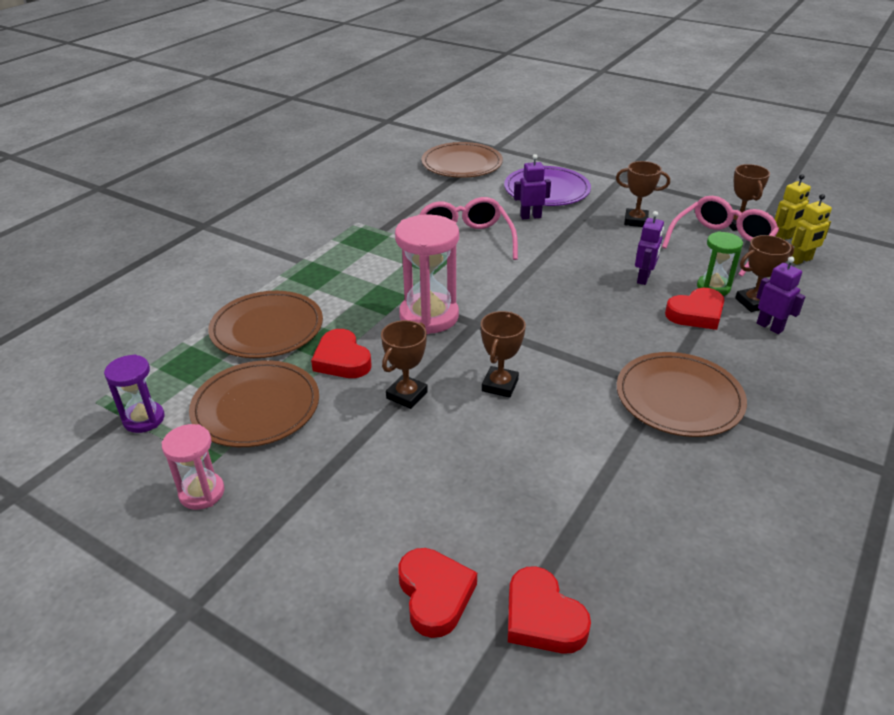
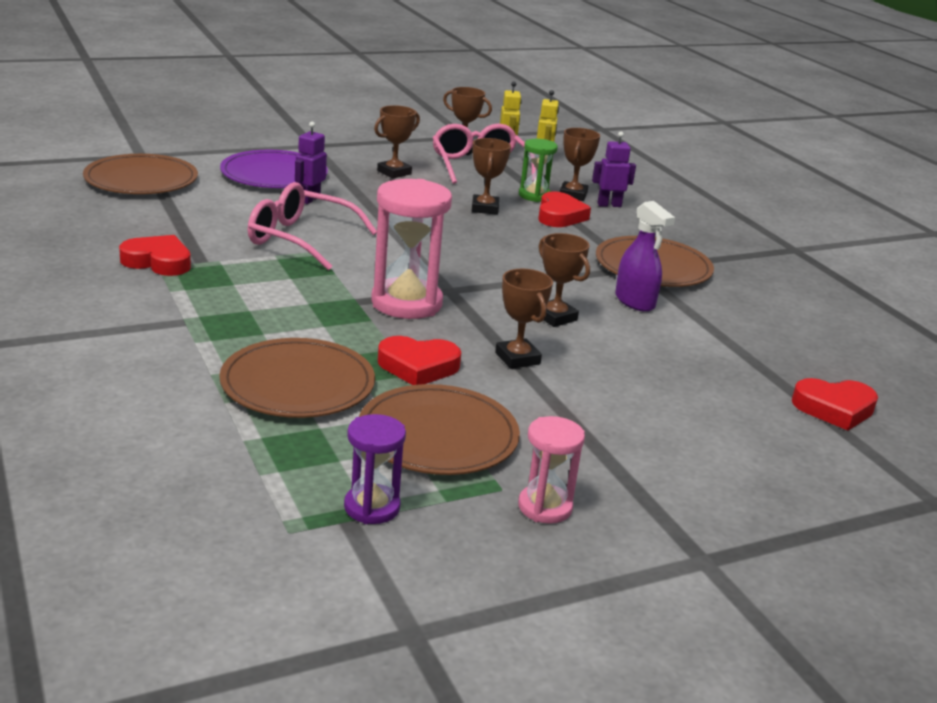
camera: 60 degrees left, 10 degrees down
red heart [398,548,477,638] -> red heart moved to [119,235,191,276]
purple robot [635,211,664,285] -> brown trophy [472,138,511,215]
none -> purple spray bottle [615,201,675,312]

